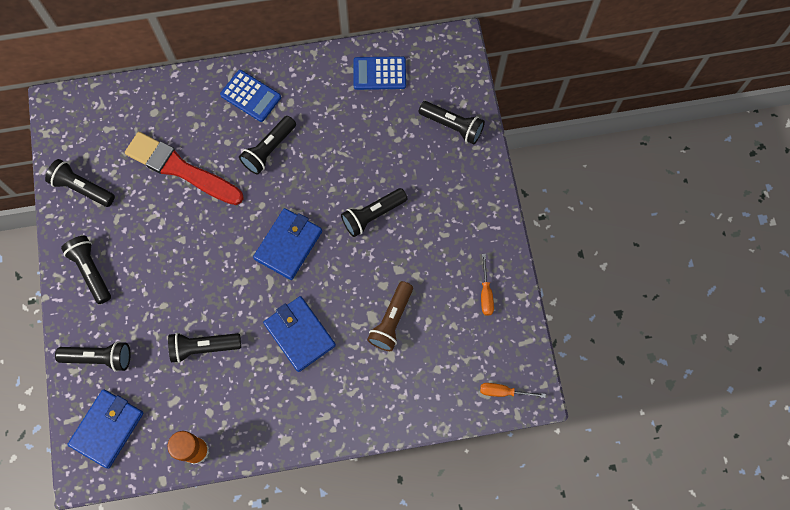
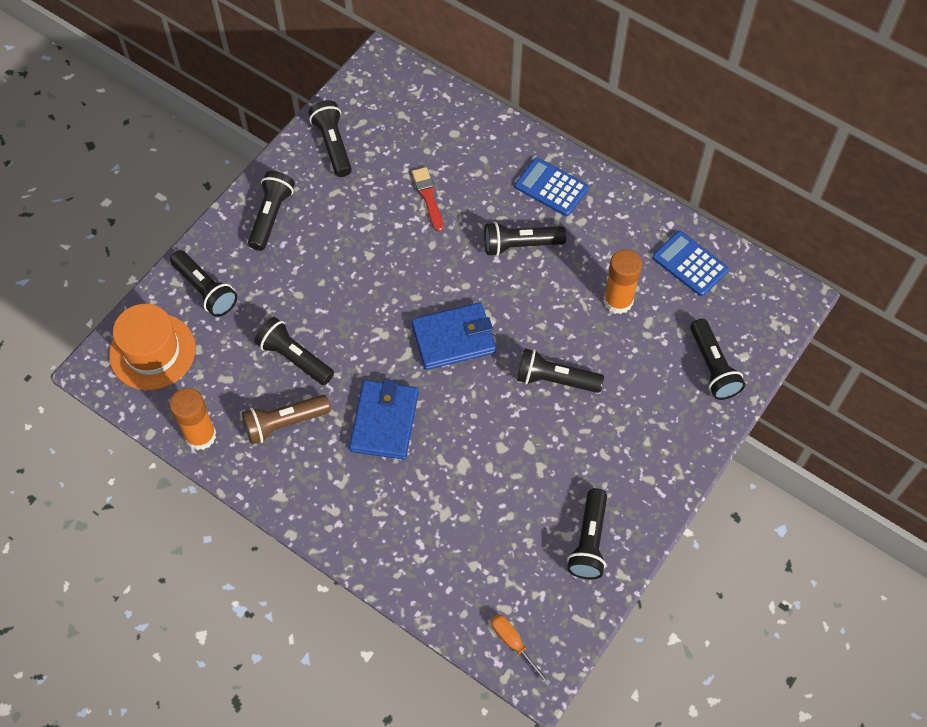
camera: 45 degrees right, 10 degrees down
blue wallet [67,389,144,469] -> orange hat [109,304,196,390]
red brush [125,132,244,205] -> red brush [412,167,444,232], size x0.49
blue calculator [220,70,281,122] -> blue calculator turned 135 degrees clockwise [515,158,589,216]
brown flashlight [367,281,413,351] -> brown flashlight moved to [242,395,331,444]
orange screwdriver [481,254,494,316] -> black flashlight [567,488,607,579]
none -> orange glue stick [604,249,642,314]

